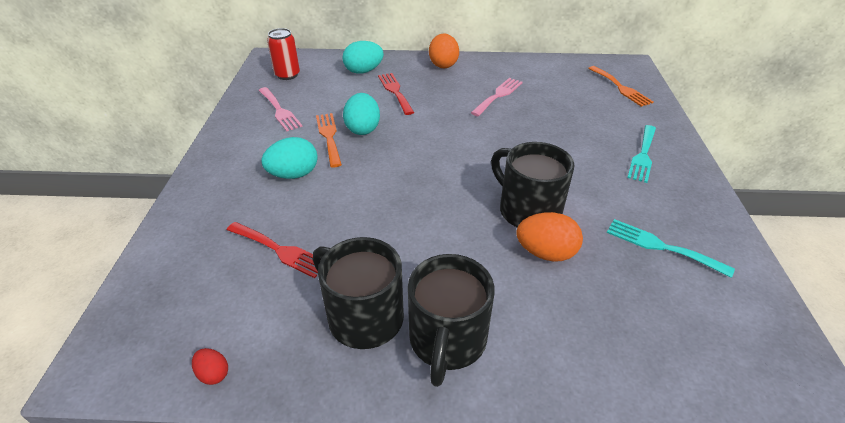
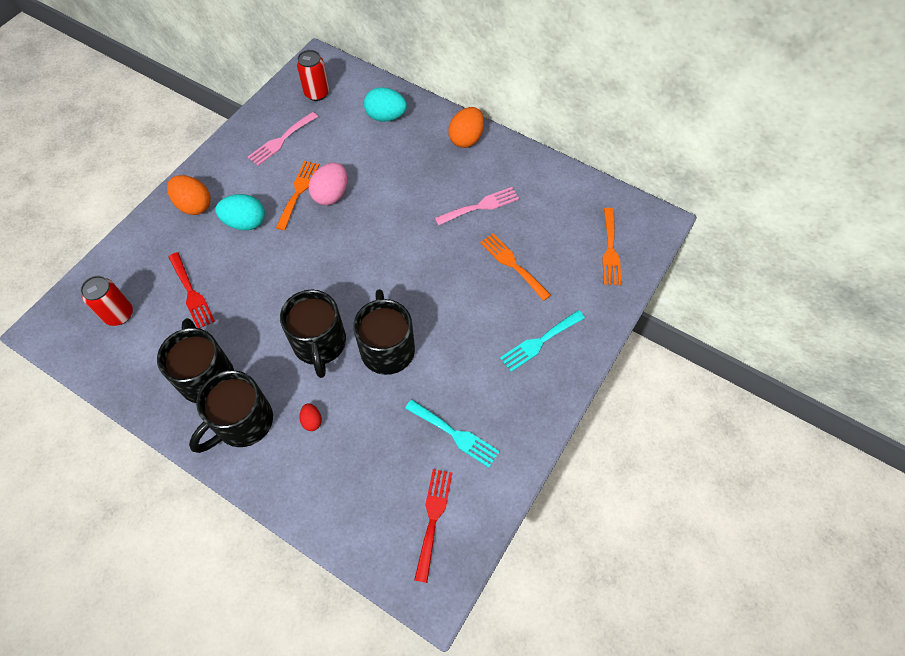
camera: 30 degrees right, 20 degrees up
red egg [192,348,228,385] -> red egg moved to [299,403,322,431]
pink fork [258,87,303,132] -> pink fork turned 45 degrees clockwise [248,112,318,166]
turquoise egg [343,93,380,135] -> pink egg [309,163,347,205]
red fork [378,73,414,115] -> red fork moved to [414,469,452,583]
orange egg [516,212,583,262] -> orange egg moved to [167,175,211,215]
turquoise fork [607,219,735,278] -> turquoise fork turned 150 degrees clockwise [405,399,500,468]
none -> red can [80,276,133,326]
none -> black mug [280,290,346,378]
none -> orange fork [480,234,551,301]

